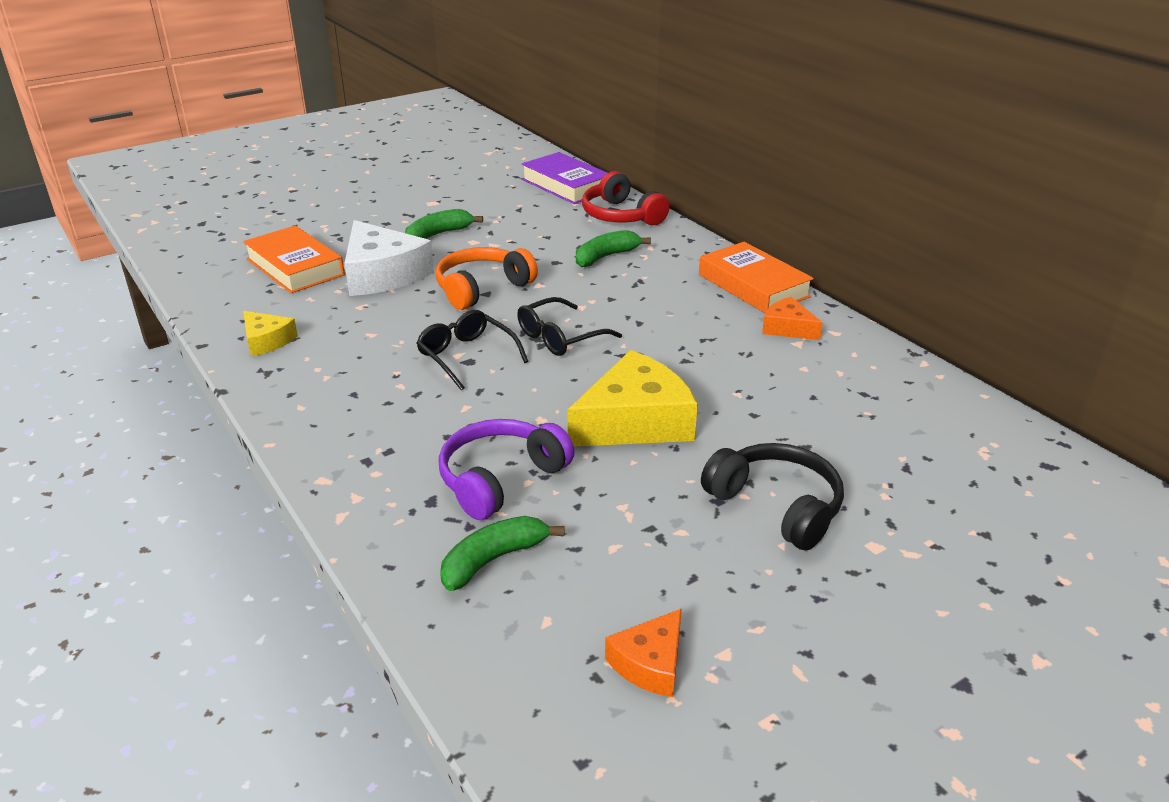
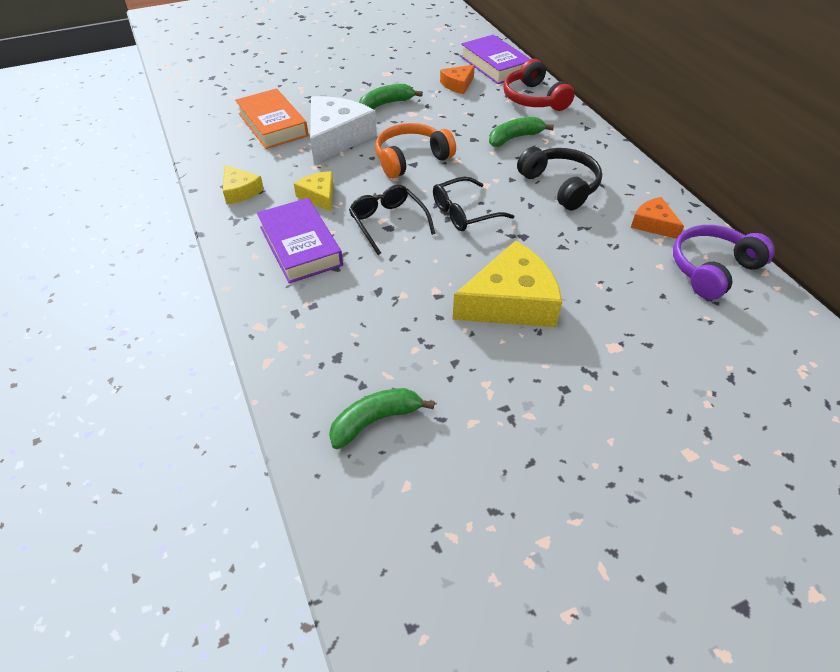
camera: 10 degrees right, 15 degrees up
white cheese [344,220,434,296] -> white cheese turned 135 degrees counterclockwise [310,96,377,164]
purple headphones [439,419,575,520] -> purple headphones moved to [673,225,775,300]
orange cheese [605,608,682,697] -> orange cheese moved to [440,65,475,94]
orange book [699,242,814,313] -> none
black headphones [701,443,844,551] -> black headphones moved to [517,147,602,210]
none -> purple book [257,198,343,283]
none -> yellow cheese [294,171,333,212]

